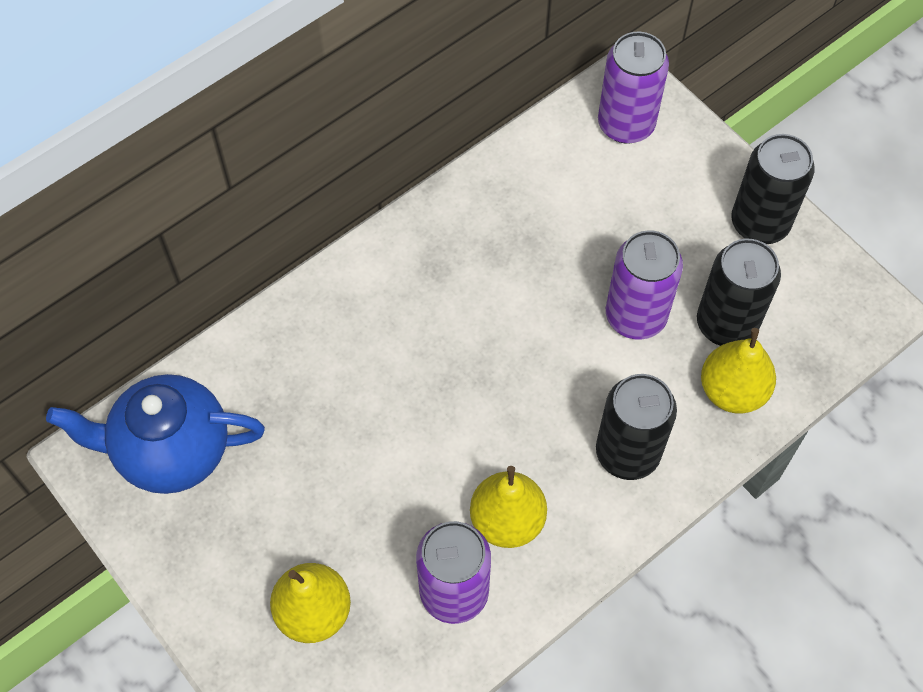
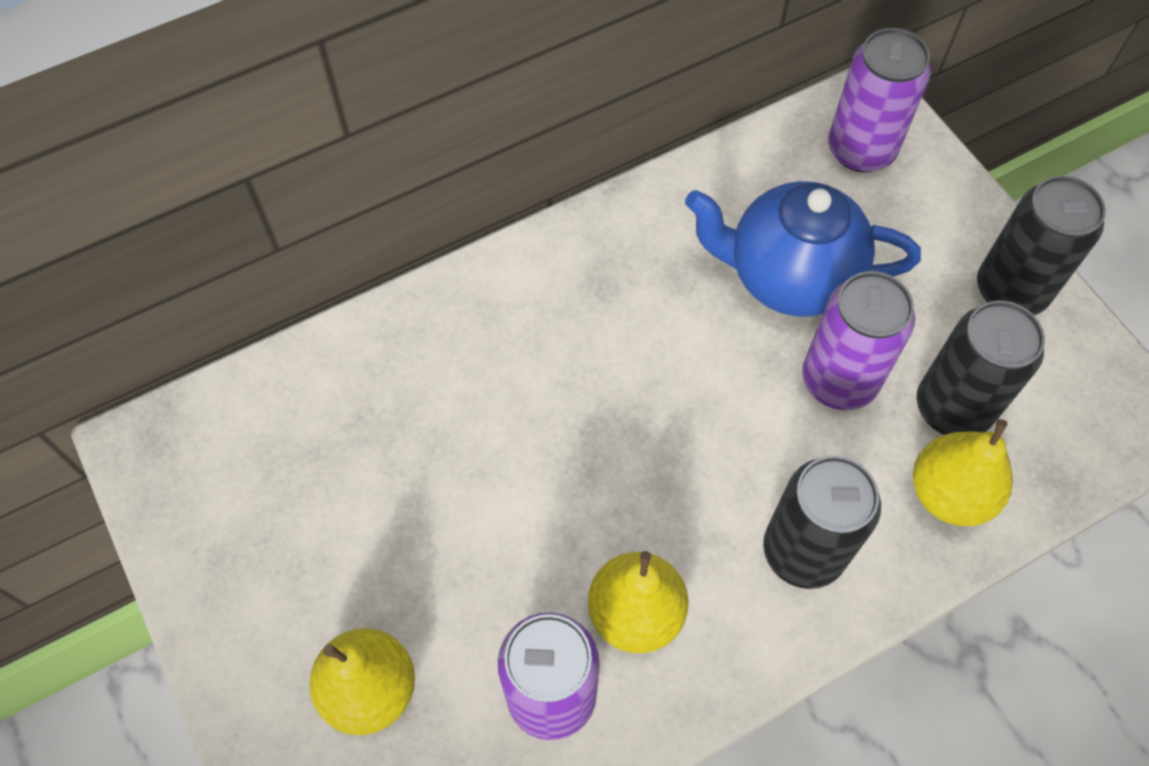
camera: 10 degrees right, 0 degrees up
blue teapot [46,374,265,494] -> blue teapot moved to [685,181,921,317]

